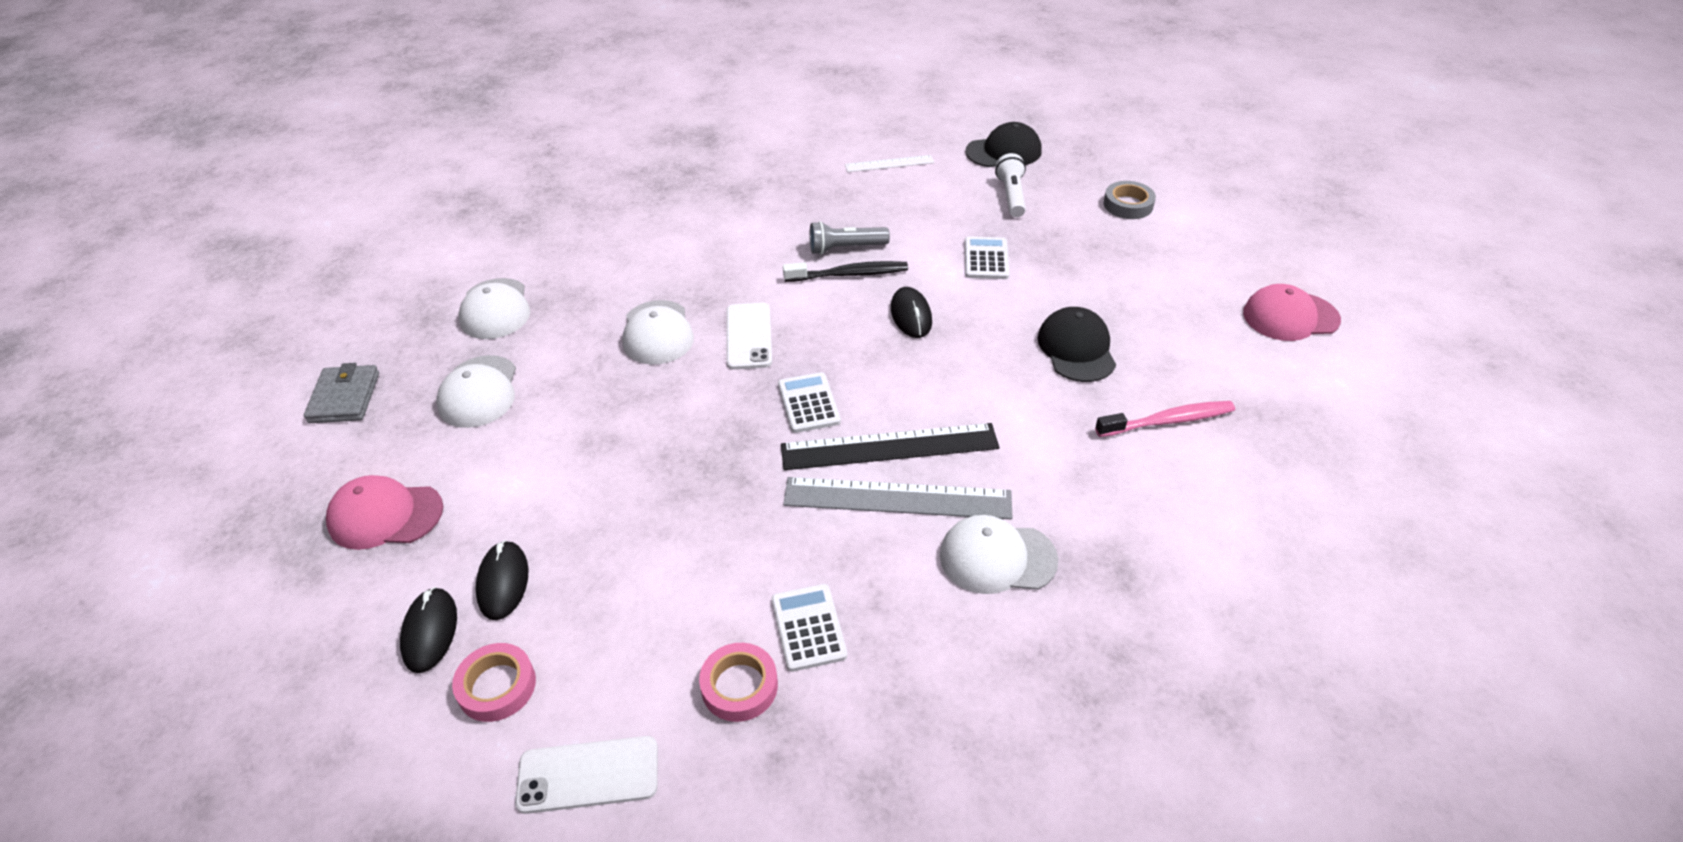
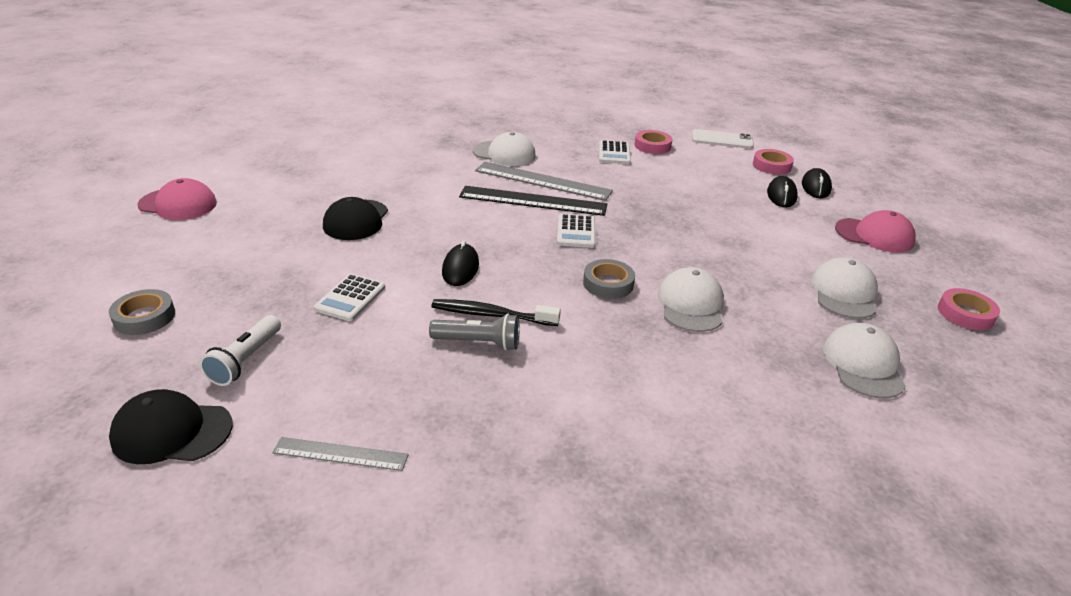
camera: 165 degrees left, 10 degrees down
grey wallet [304,363,379,423] -> pink tape [938,288,1000,330]
white phone [726,302,772,370] -> grey tape [583,259,635,299]
white ruler [845,155,934,172] -> grey ruler [272,437,409,471]
pink toothbrush [1095,401,1235,437] -> none

